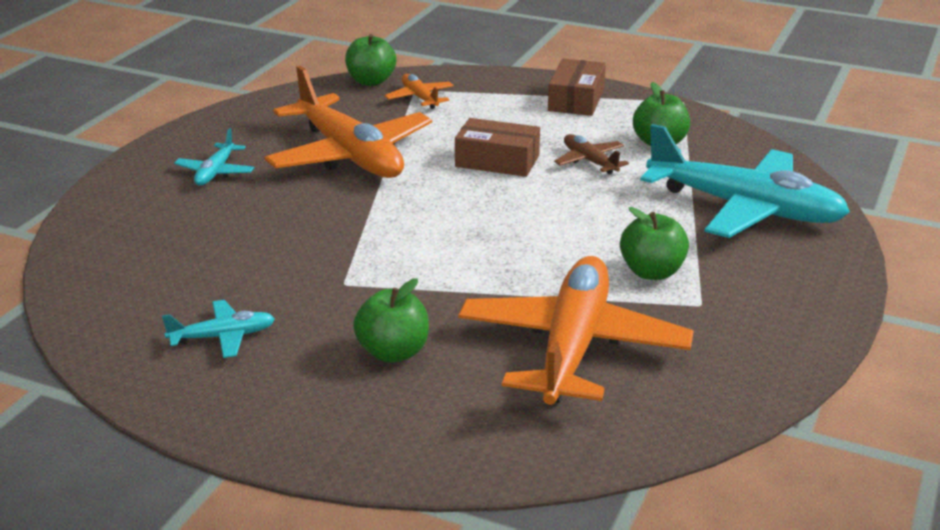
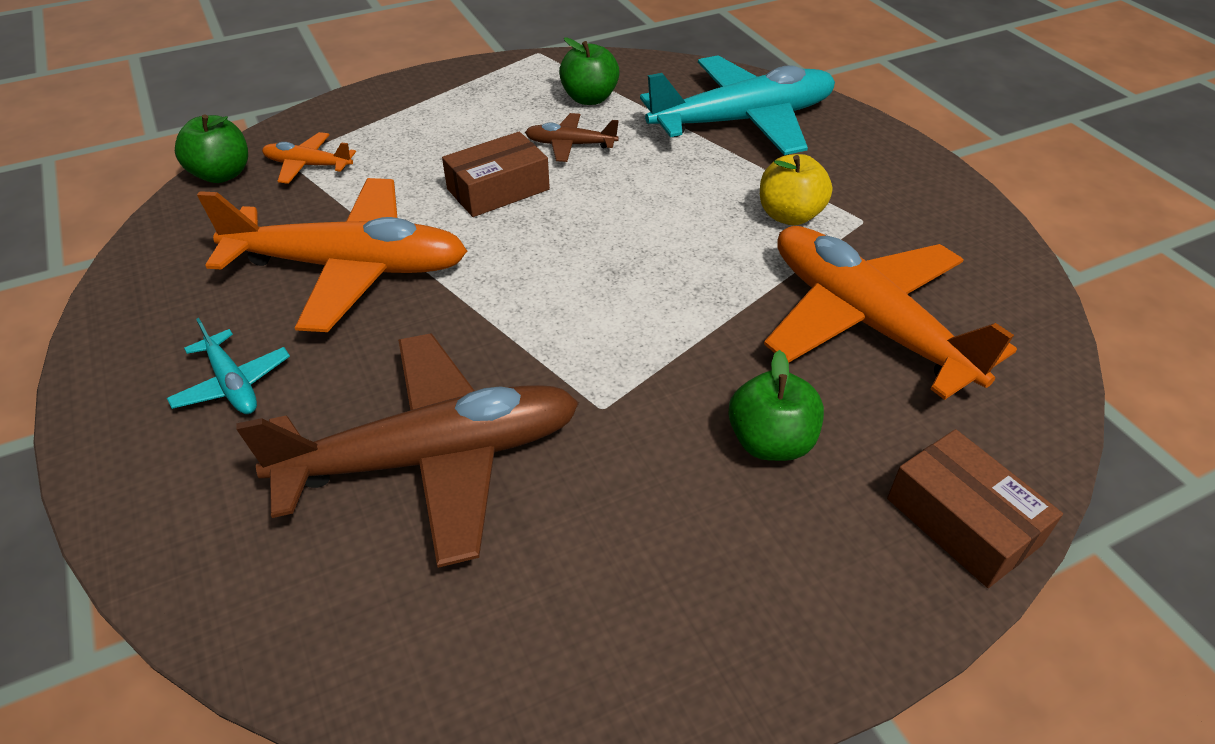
camera: 50 degrees left, 15 degrees up
turquoise plane [162,300,275,358] -> none
brown box [548,59,606,116] -> brown box moved to [887,429,1063,588]
green apple [620,207,689,280] -> yellow apple [760,154,832,225]
none -> brown plane [236,333,579,568]

